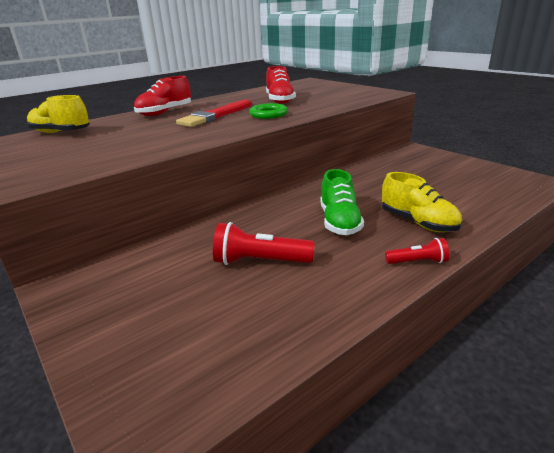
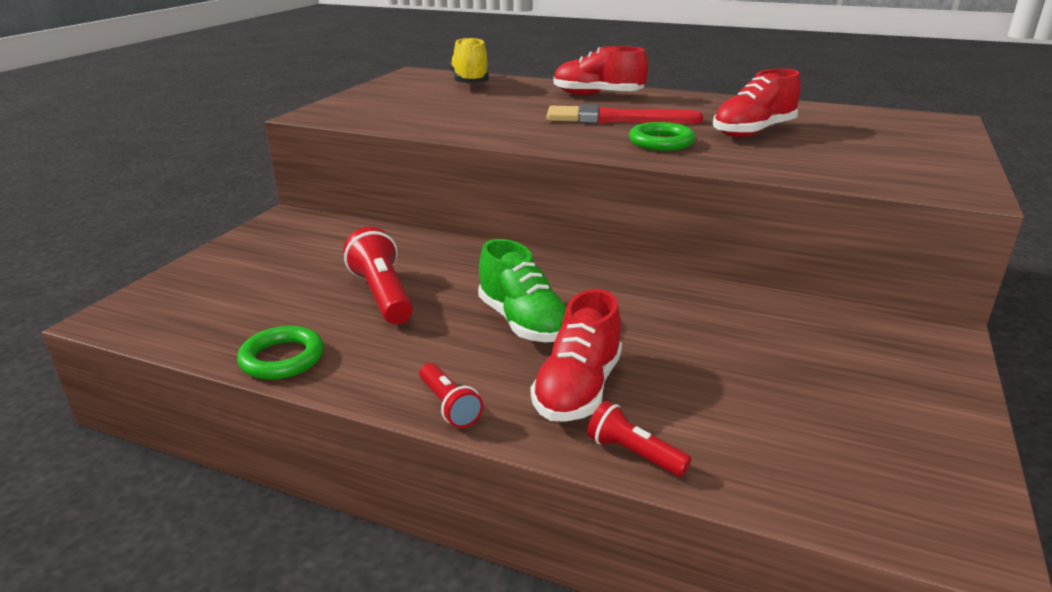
camera: 60 degrees right, 0 degrees up
green shoe [320,169,364,235] -> green shoe turned 90 degrees counterclockwise [478,239,566,342]
yellow shoe [382,172,462,232] -> red shoe [531,289,622,422]
none -> green ring [237,326,324,380]
none -> red flashlight [587,401,691,477]

